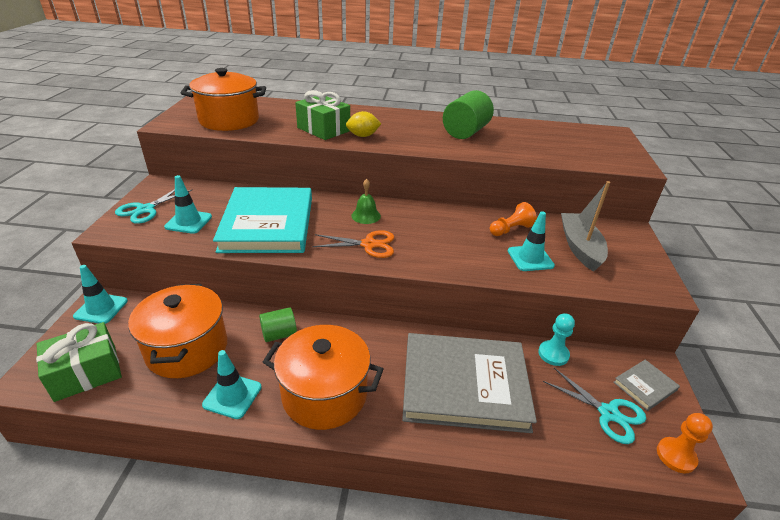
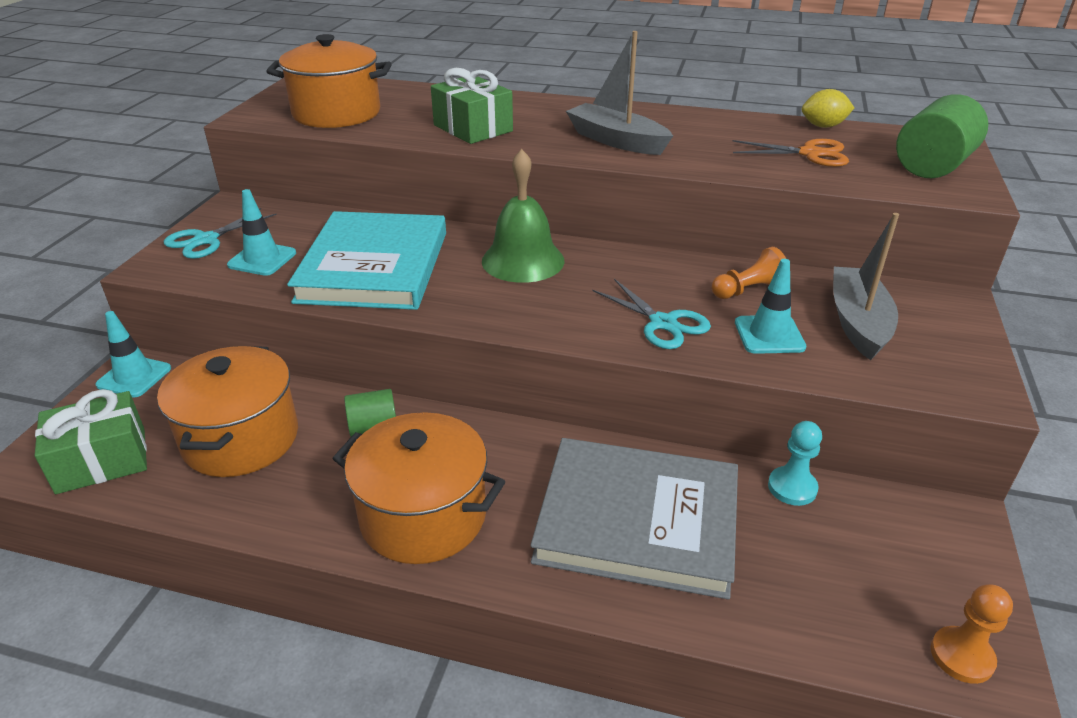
camera: 10 degrees right, 0 degrees up
turquoise traffic cone [202,350,262,419] -> none
orange scissors [312,230,394,258] -> orange scissors moved to [732,139,849,167]
yellow lemon [346,111,381,137] -> yellow lemon moved to [802,89,854,128]
green bell [351,179,381,224] -> green bell [482,149,564,283], size x1.83
green cylinder [443,90,494,139] -> green cylinder moved to [896,94,988,178]
turquoise scissors [543,368,646,444] -> turquoise scissors moved to [593,279,711,349]
grey book [613,360,680,411] -> none
none -> grey boat [566,31,673,155]

